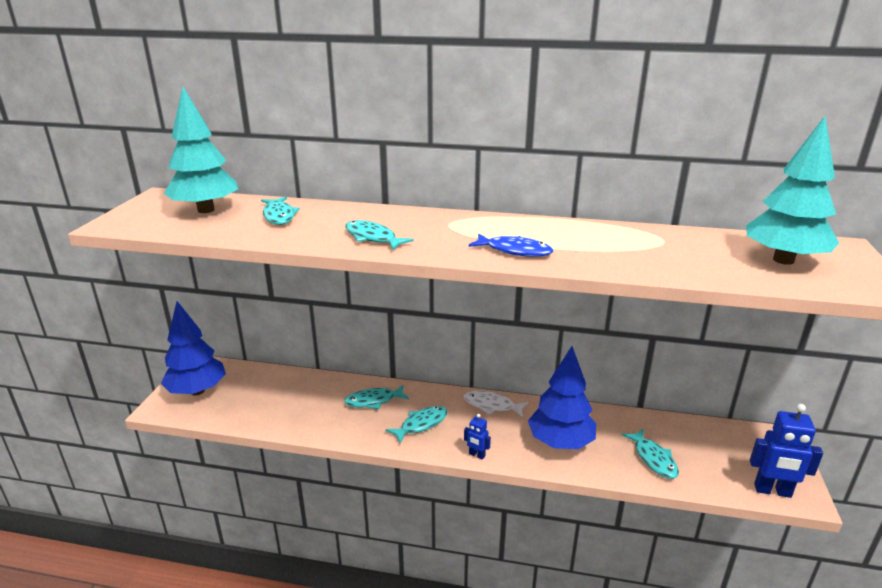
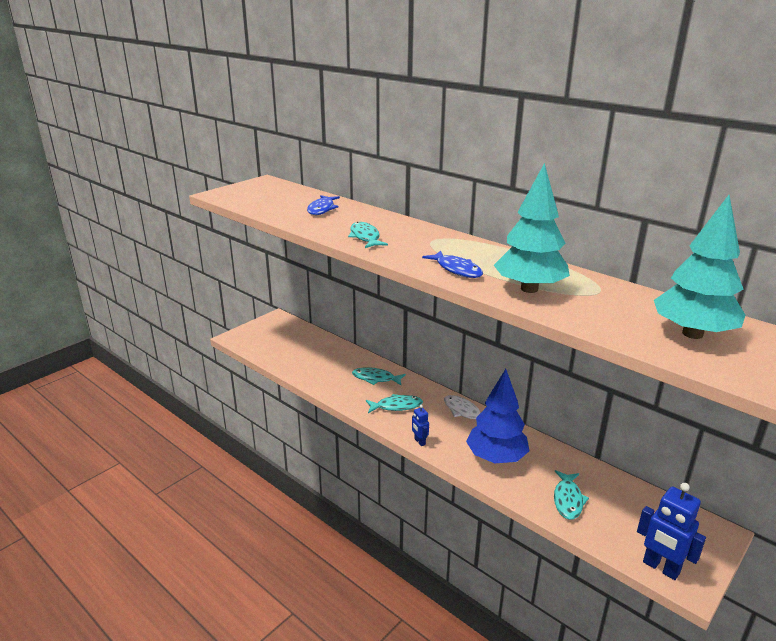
camera: 30 degrees right, 0 degrees up
blue tree [161,301,226,395] -> none
turquoise tree [164,87,238,213] -> turquoise tree moved to [494,163,570,293]
turquoise fish [261,197,300,225] -> blue fish [307,195,340,215]

